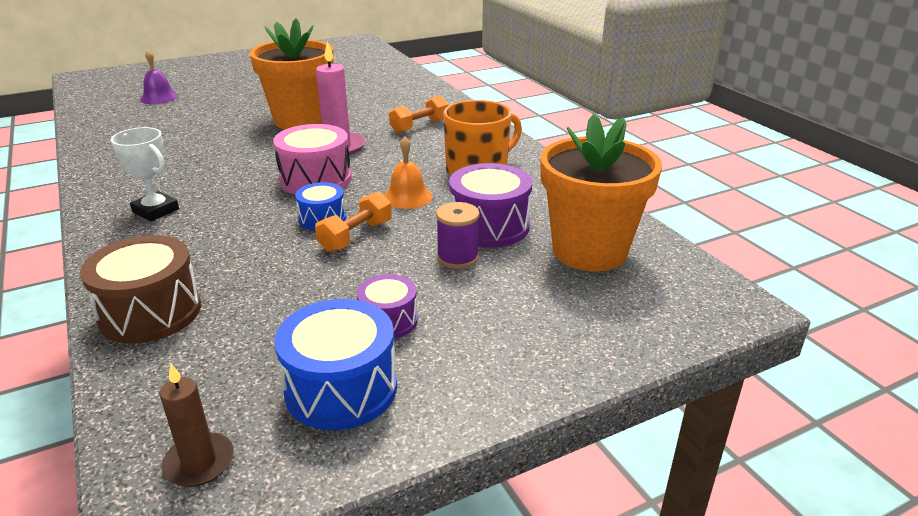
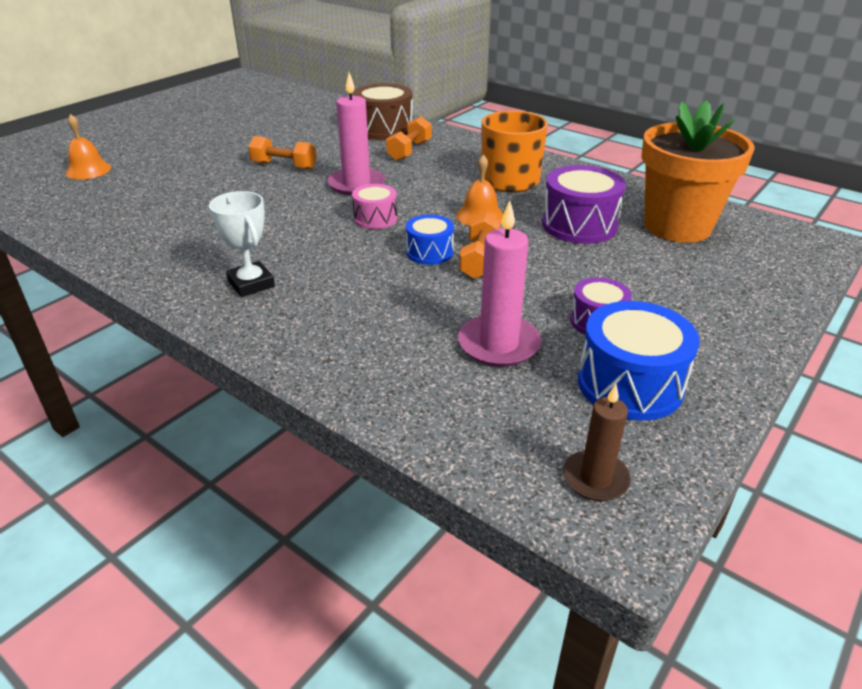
camera: 25 degrees left, 5 degrees up
brown drum [80,235,201,344] -> brown drum moved to [353,83,413,140]
white trophy [111,127,179,221] -> white trophy turned 45 degrees clockwise [209,191,275,297]
purple bell [140,50,178,104] -> orange bell [65,114,111,180]
orange flower pot [250,18,333,129] -> orange dumbbell [248,136,317,170]
pink drum [273,124,351,194] -> pink drum [352,184,397,229], size x0.59
purple spool [436,202,479,269] -> none
none -> pink candle [458,200,541,367]

